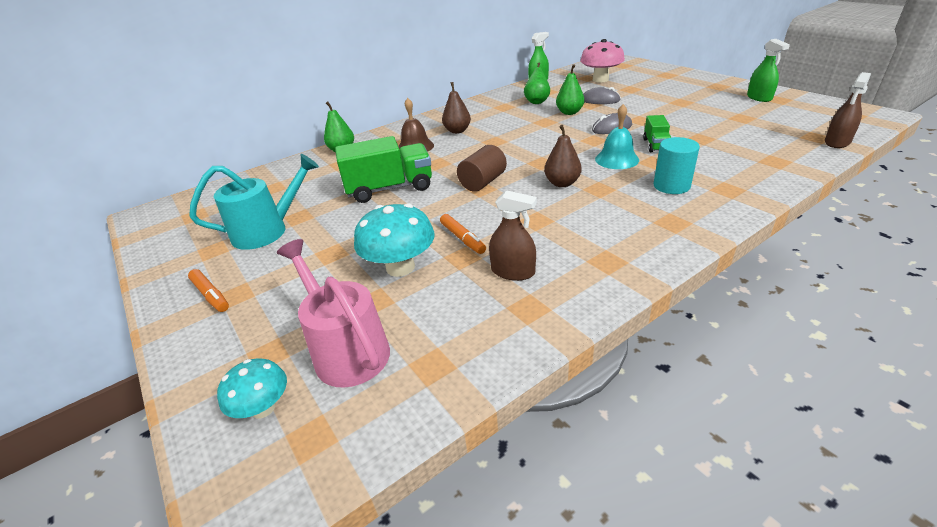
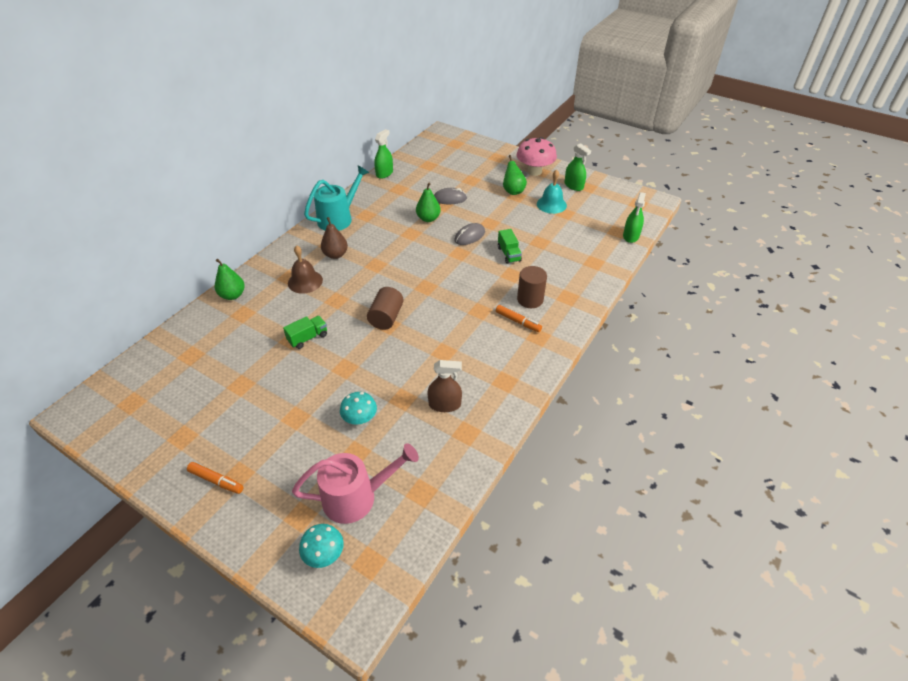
camera: 25 degrees left, 10 degrees up
turquoise watering can [189,154,319,250] -> turquoise watering can moved to [304,166,369,231]
pink watering can [277,239,390,388] -> pink watering can turned 135 degrees clockwise [292,443,419,524]
green truck [335,136,432,203] -> green truck [283,316,327,349], size x0.52
turquoise mushroom [354,203,435,277] -> turquoise mushroom [340,392,377,425], size x0.61
orange marker [440,214,486,254] -> orange marker moved to [496,305,542,332]
green pear [524,63,550,104] -> green pear moved to [503,155,527,195]
brown pear [544,125,582,187] -> none
pink mushroom [580,39,625,82] -> pink mushroom moved to [517,137,557,176]
turquoise bell [595,104,639,169] -> turquoise bell moved to [537,169,567,214]
turquoise cylinder [653,137,700,194] -> brown cylinder [517,266,547,308]
brown spray bottle [825,72,871,148] -> green spray bottle [623,192,646,243]

